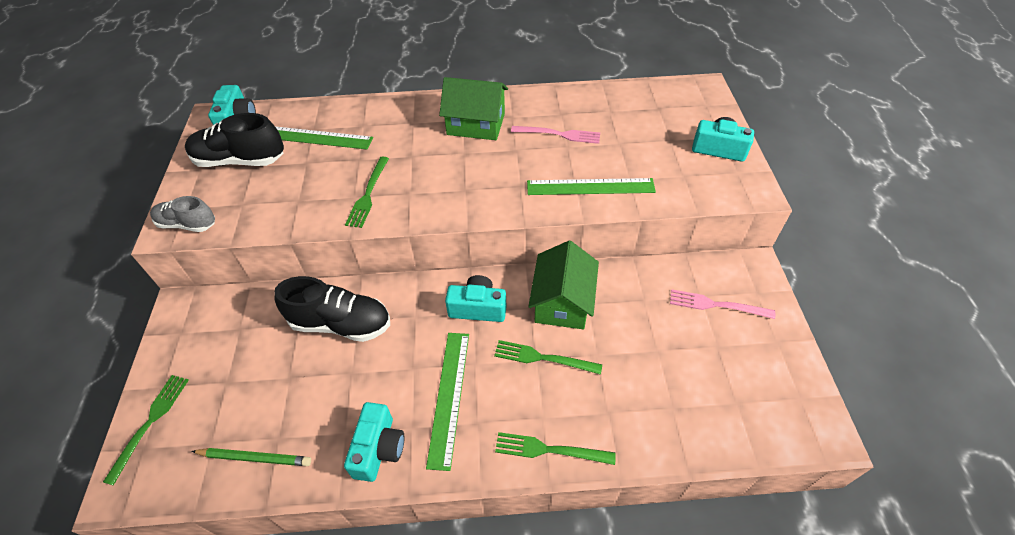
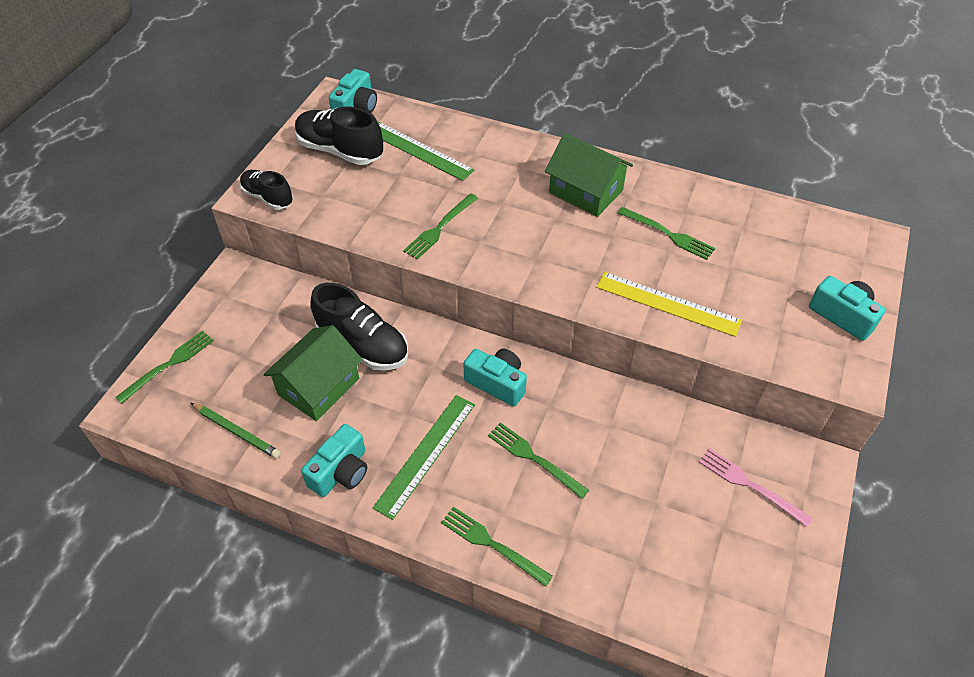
camera: 25 degrees right, 0 degrees up
grey shoe [150,196,215,232] -> black shoe [240,170,293,210]
pink fork [511,126,600,144] -> green fork [618,207,715,260]
green ruler [527,178,656,195] -> yellow ruler [596,272,742,337]
green house [528,241,599,329] -> green house moved to [263,325,363,421]

